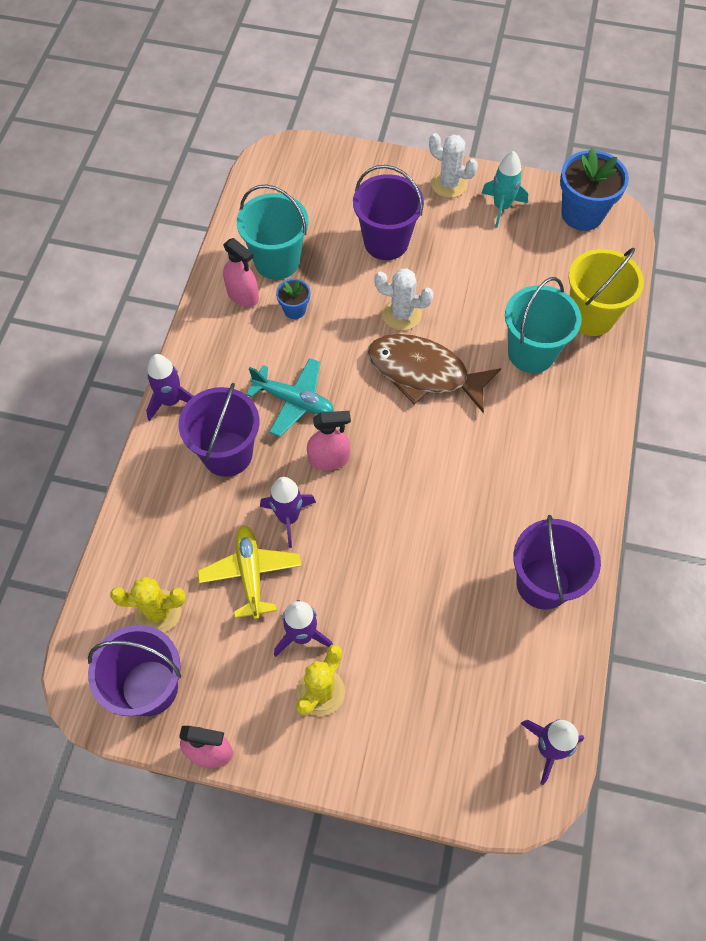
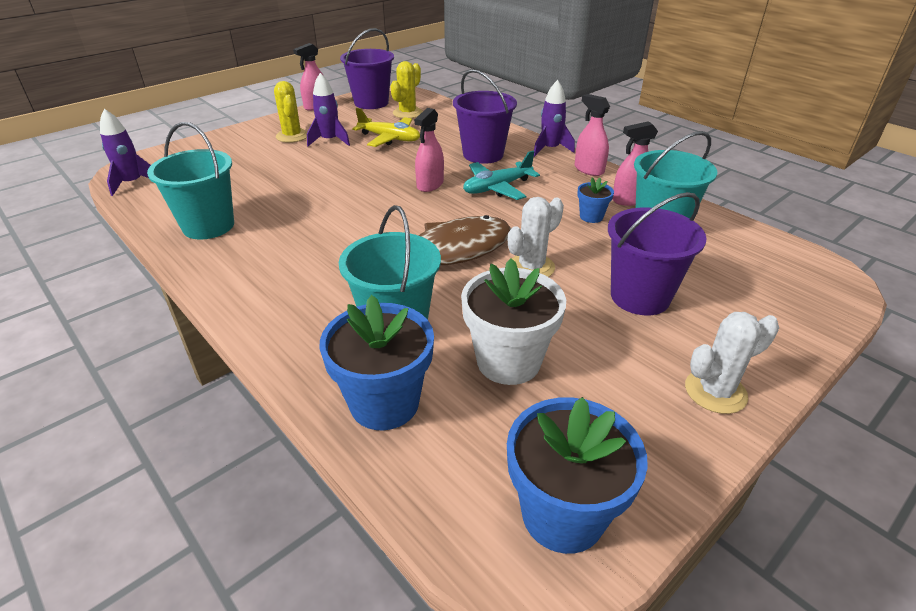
camera: 125 degrees right, 25 degrees down
purple rocket [260,477,316,548] -> none
turquoise rocket [482,151,528,228] -> none
purple bucket [513,515,601,610] -> turquoise bucket [147,122,234,240]
yellow bucket [569,248,644,336] -> blue flower pot [319,295,434,430]
none -> white flower pot [461,258,566,385]
none -> pink spray bottle [575,94,610,176]

